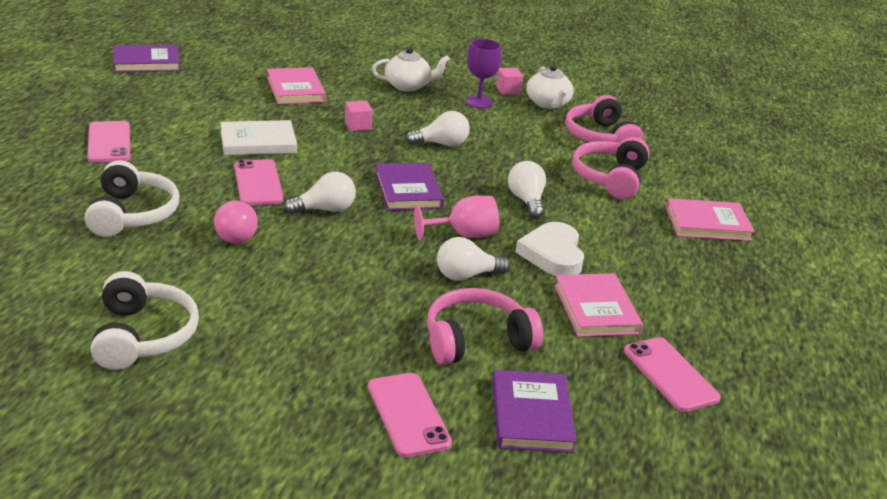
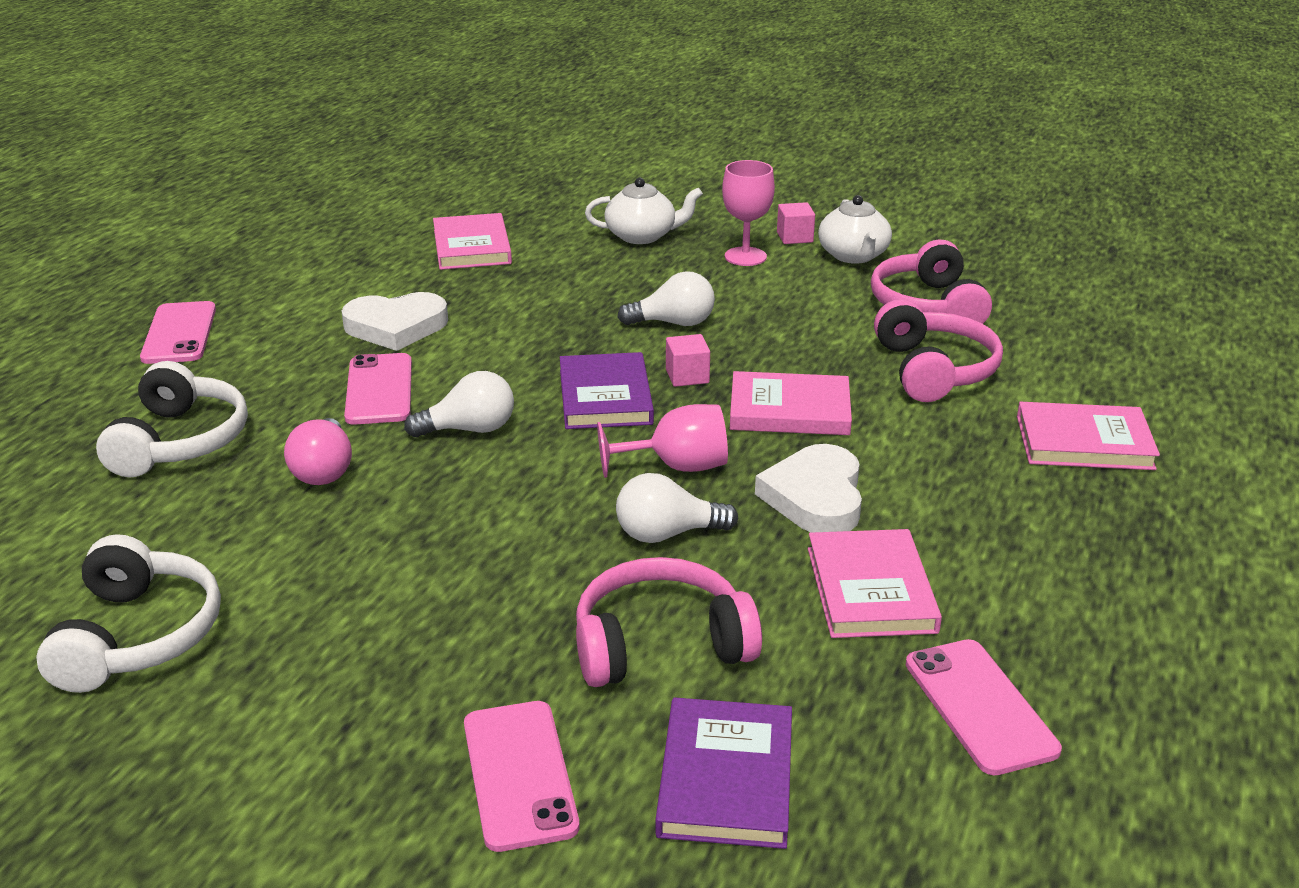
camera: 10 degrees right, 0 degrees up
purple book [113,45,180,72] -> none
white book [220,120,297,155] -> white heart [341,292,448,351]
pink cube [345,101,373,131] -> pink cube moved to [666,334,710,387]
purple goblet [465,39,502,108] -> pink goblet [722,160,775,266]
white light bulb [508,161,546,219] -> pink book [730,371,852,435]
pink headphones [572,137,650,199] -> pink headphones turned 150 degrees clockwise [874,299,1003,402]

